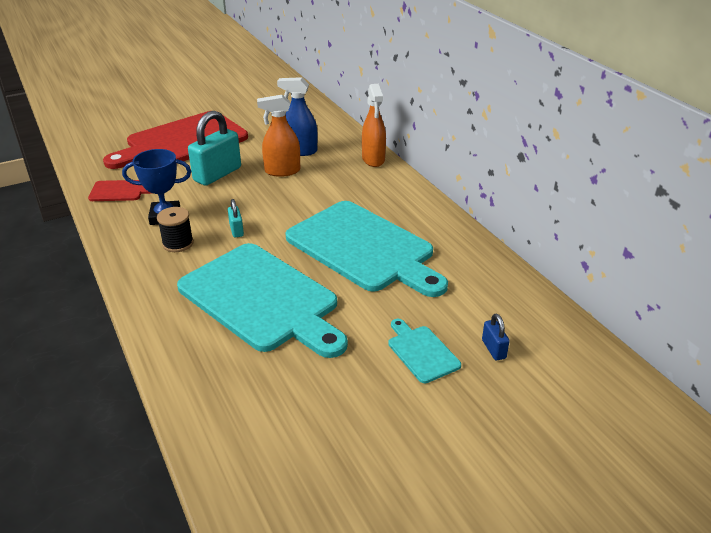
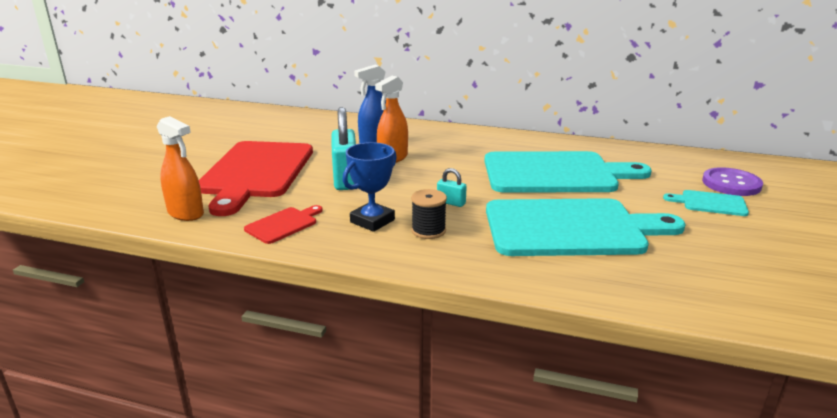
camera: 45 degrees left, 10 degrees down
orange spray bottle [362,84,386,167] -> orange spray bottle moved to [157,116,204,221]
blue padlock [482,314,510,361] -> purple button [702,167,763,196]

